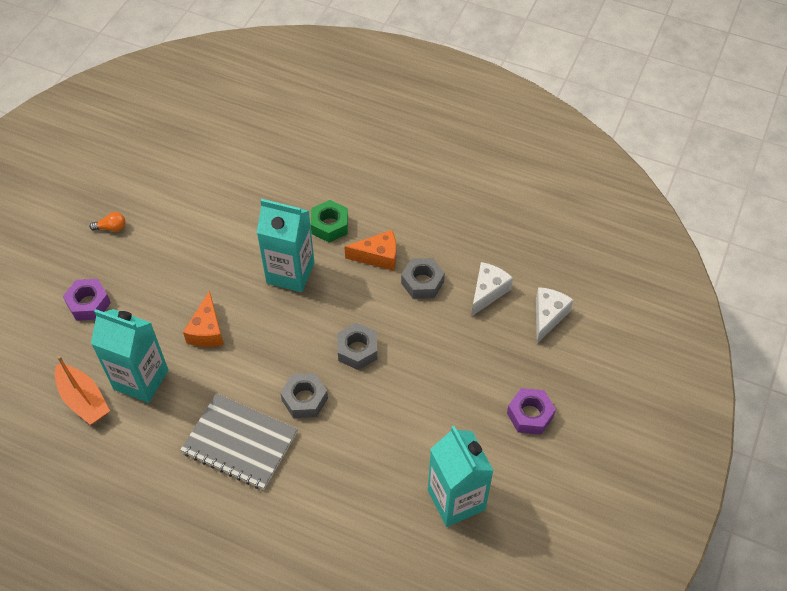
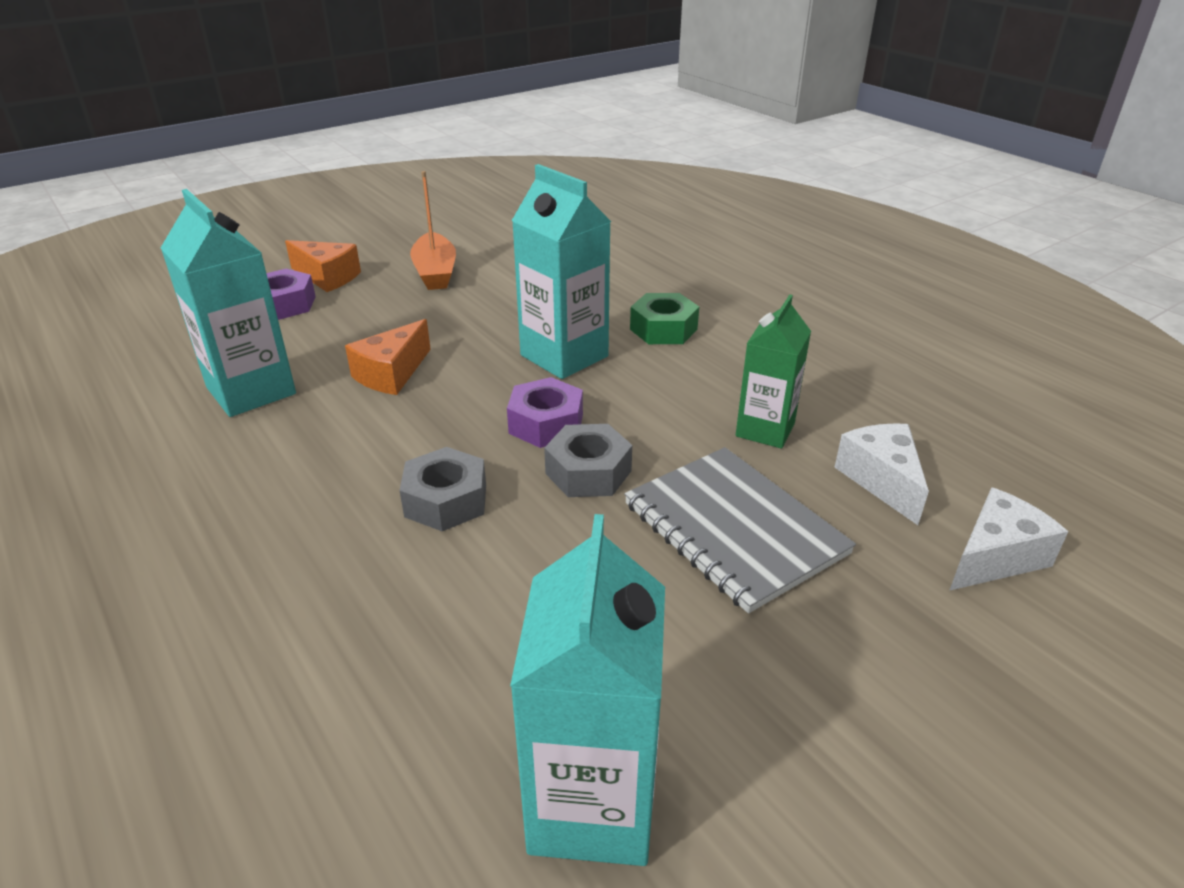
camera: 30 degrees right, 20 degrees down
orange boat [55,356,110,425] -> orange boat moved to [410,171,456,290]
orange light bulb [89,212,125,232] -> none
grey notebook [180,393,298,490] -> grey notebook moved to [624,447,856,613]
orange cheese [344,230,396,271] -> orange cheese moved to [285,240,361,292]
grey nut [401,258,445,299] -> green carton [736,294,811,449]
white cheese [471,262,513,317] -> white cheese turned 75 degrees counterclockwise [834,424,929,525]
purple nut [507,388,556,435] -> purple nut moved to [507,377,583,448]

